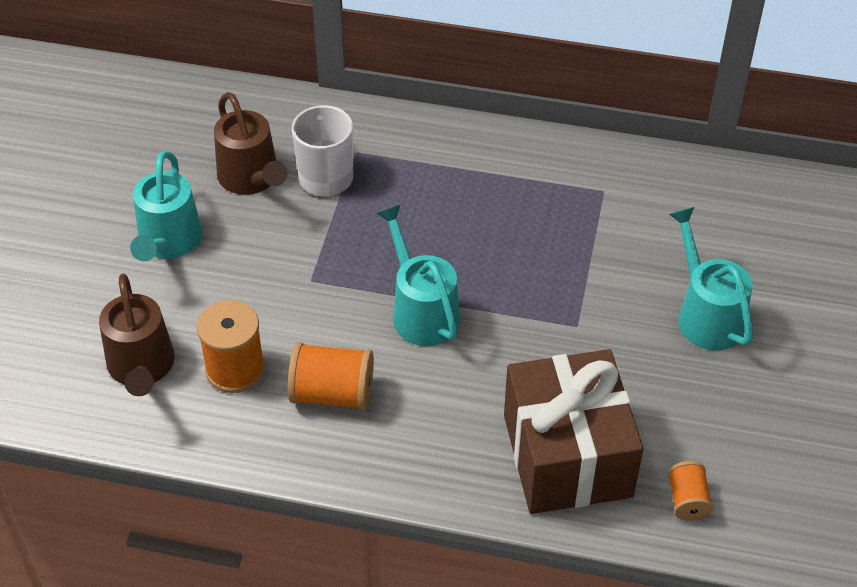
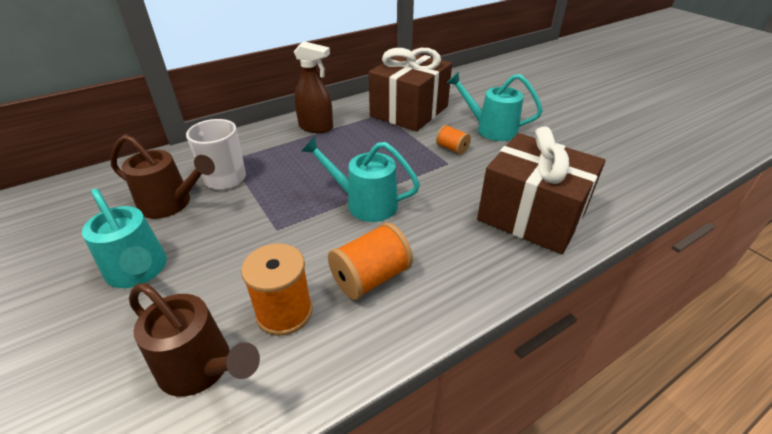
camera: 45 degrees left, 10 degrees down
orange spool [668,461,713,521] -> orange spool moved to [436,125,471,155]
none -> brown spray bottle [294,41,333,133]
none -> brown gift [369,48,452,131]

